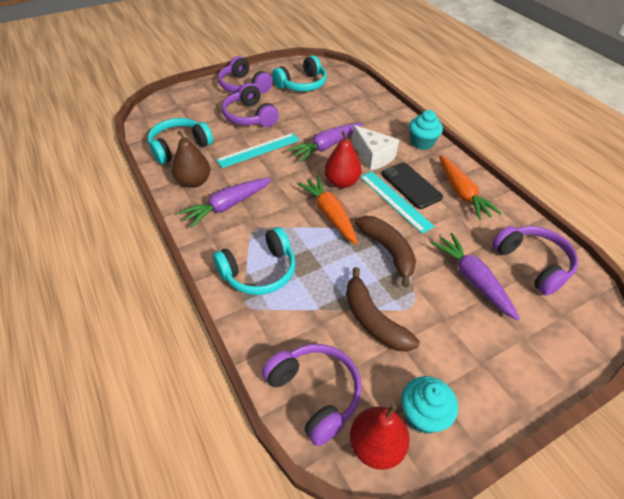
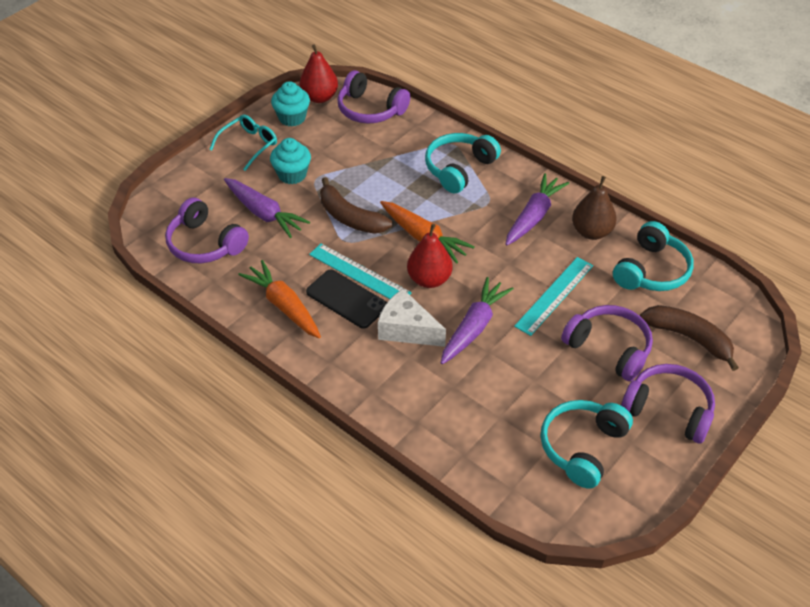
camera: 160 degrees right, 0 degrees up
brown banana [346,267,420,352] -> brown banana moved to [640,305,739,371]
turquoise cupcake [409,110,443,150] -> turquoise cupcake moved to [270,138,311,184]
none -> turquoise glasses [209,115,277,171]

